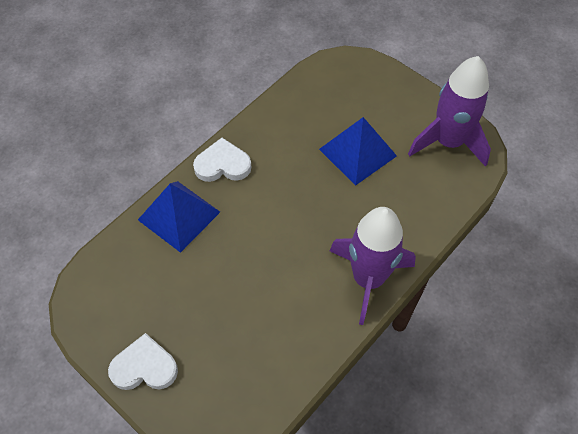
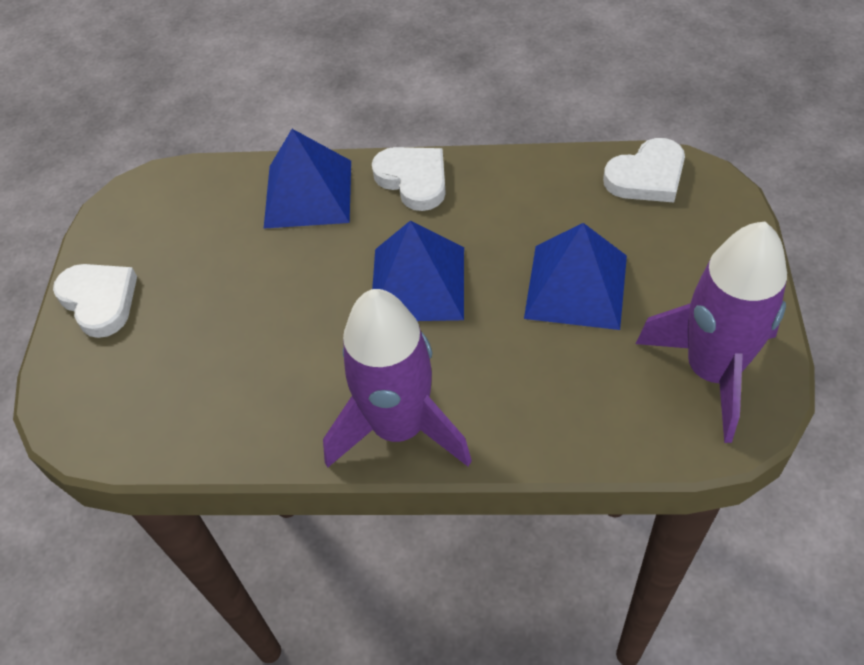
camera: 55 degrees right, 5 degrees down
none -> blue pyramid [372,221,464,321]
none -> white heart [603,138,685,202]

